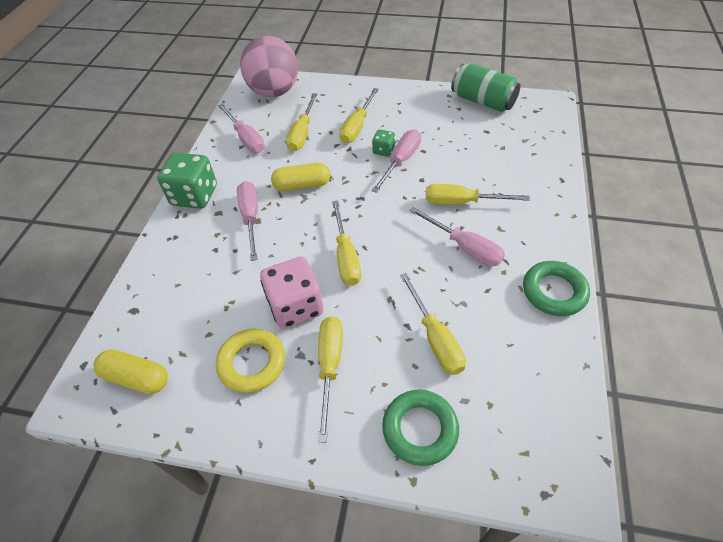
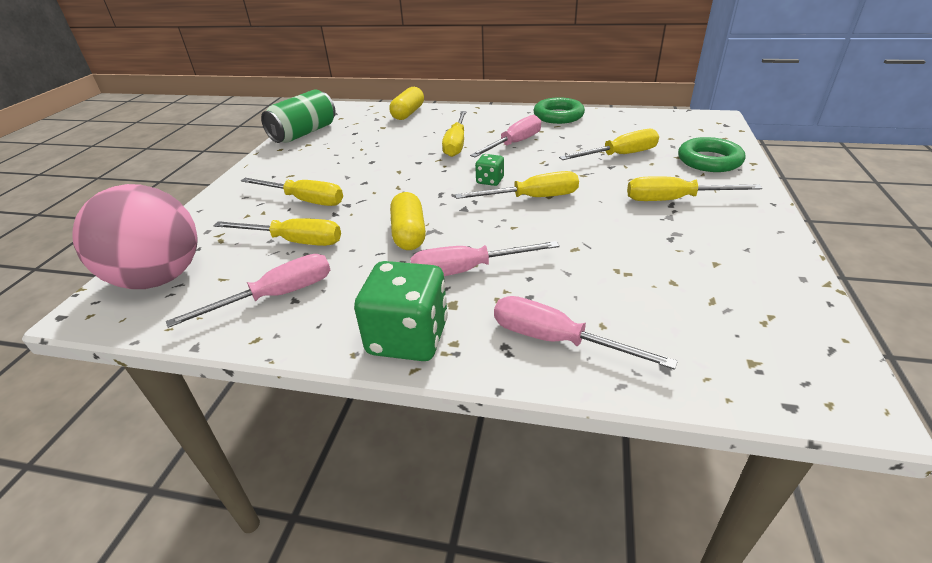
camera: 90 degrees left, 15 degrees down
yellow capsule [94,350,168,394] -> yellow capsule moved to [389,87,424,120]
yellow ring [216,328,285,393] -> none
pink dice [260,256,323,329] -> none
green dice [372,129,395,157] -> green dice moved to [475,154,504,186]
pink screwdriver [372,129,421,193] -> pink screwdriver moved to [494,296,678,370]

